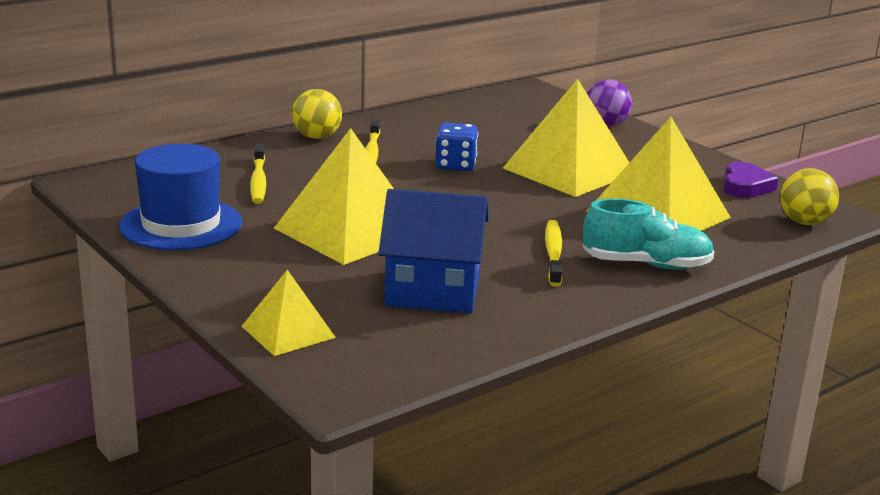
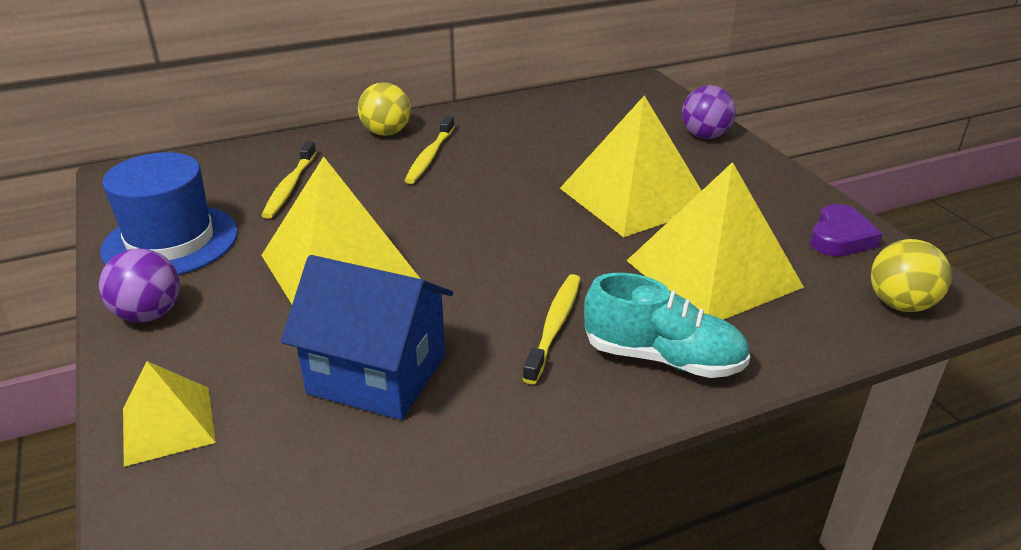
camera: 15 degrees right, 10 degrees up
blue dice [435,122,478,171] -> none
none -> purple ball [99,248,180,323]

